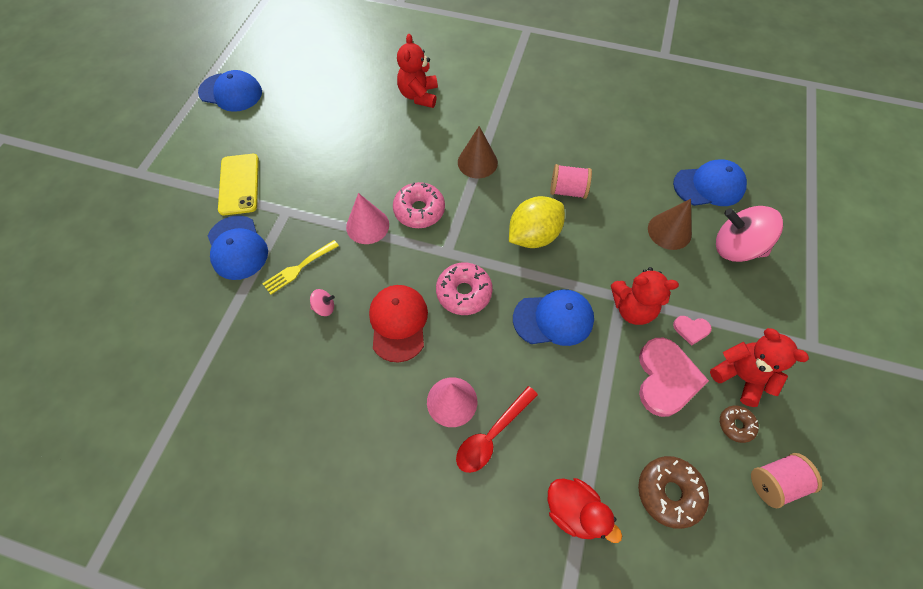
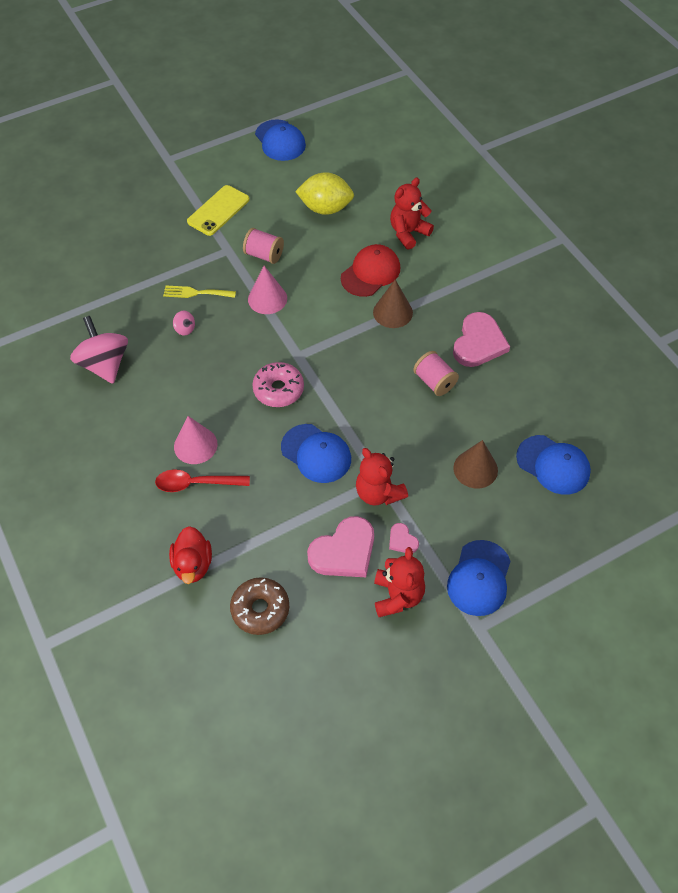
camera: 45 degrees right, 5 degrees down
blue cap [208,215,268,280] -> blue cap moved to [447,540,511,616]
red cap [369,285,428,363] -> red cap moved to [341,244,400,297]
pink donut [393,182,445,228] -> none
yellow lemon [509,196,565,248] -> yellow lemon moved to [295,172,354,215]
pink spinning top [716,206,783,262] -> pink spinning top moved to [70,316,128,384]
brown donut [720,405,759,443] -> none
pink spool [751,453,822,508] -> pink spool moved to [243,228,284,264]
none -> pink heart [453,312,510,367]

